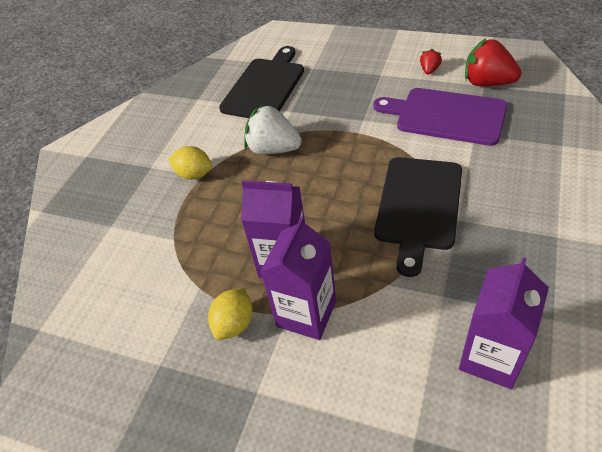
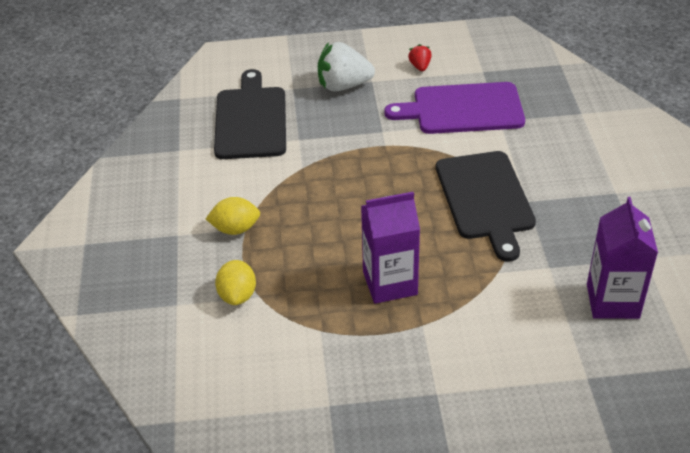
camera: 30 degrees left, 5 degrees down
yellow lemon [208,288,252,340] -> yellow lemon moved to [215,260,256,305]
white strawberry [244,104,302,154] -> white strawberry moved to [318,42,375,91]
purple carton [260,216,336,340] -> none
red strawberry [465,39,522,86] -> none

